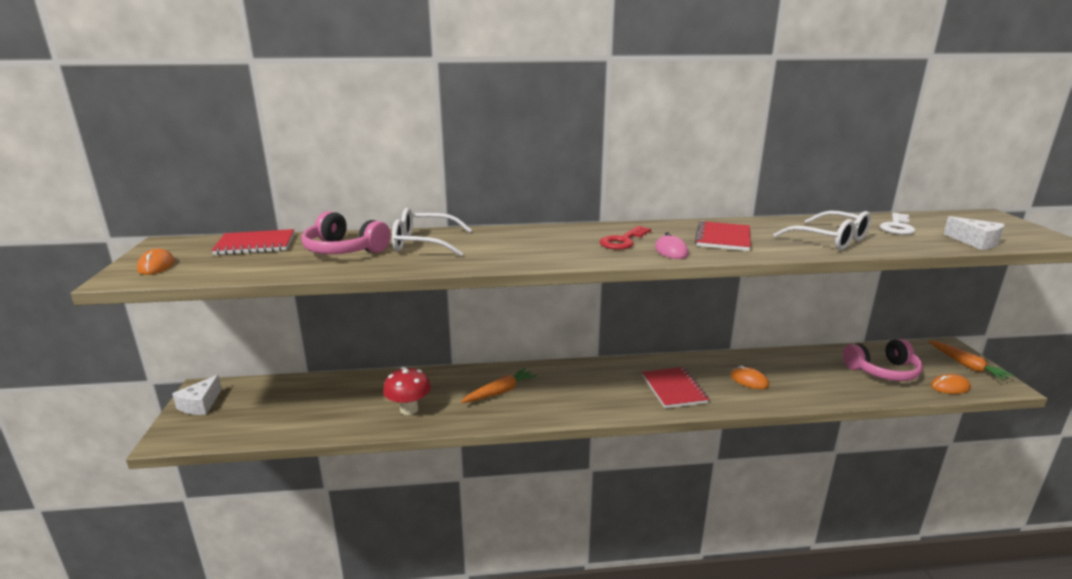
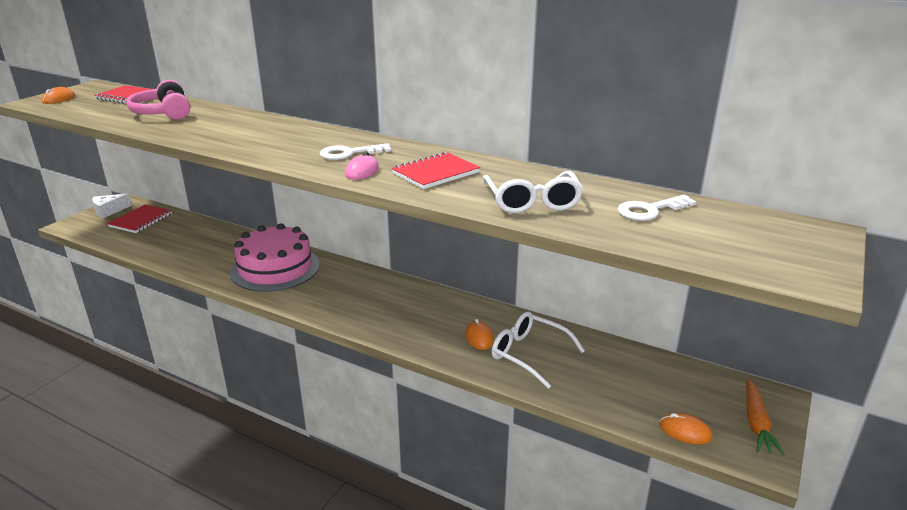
camera: 35 degrees right, 5 degrees up
red mushroom [383,367,431,415] -> none
white glasses [392,208,472,256] -> white glasses moved to [491,312,585,389]
orange carrot [461,368,537,403] -> pink cake [230,223,320,292]
red key [600,226,651,250] -> white key [320,143,391,160]
red notebook [642,367,709,408] -> red notebook moved to [107,205,172,233]
pink headphones [843,339,923,381] -> none
white cheese [943,216,1005,250] -> none

